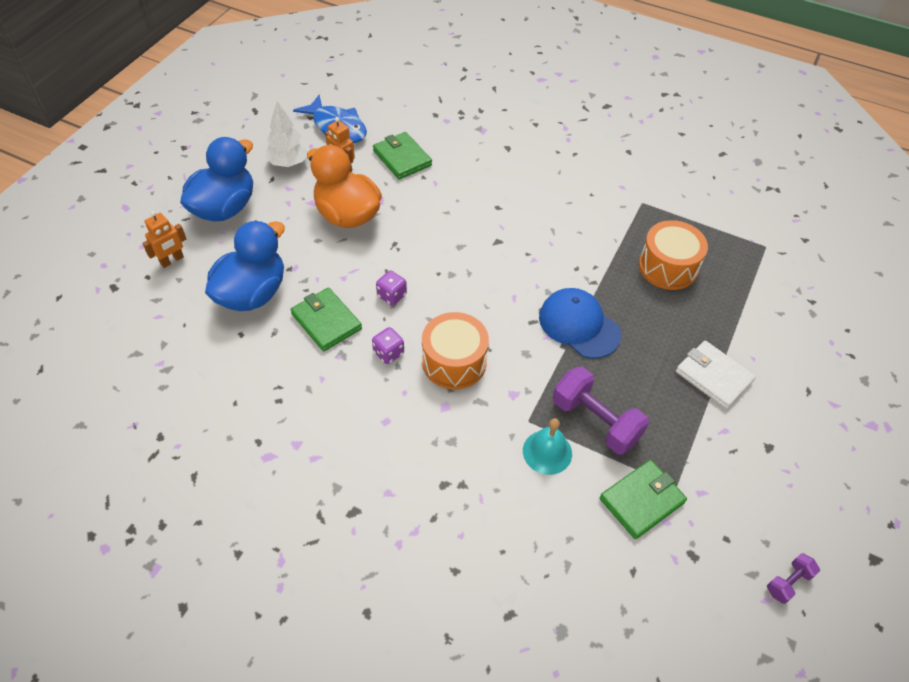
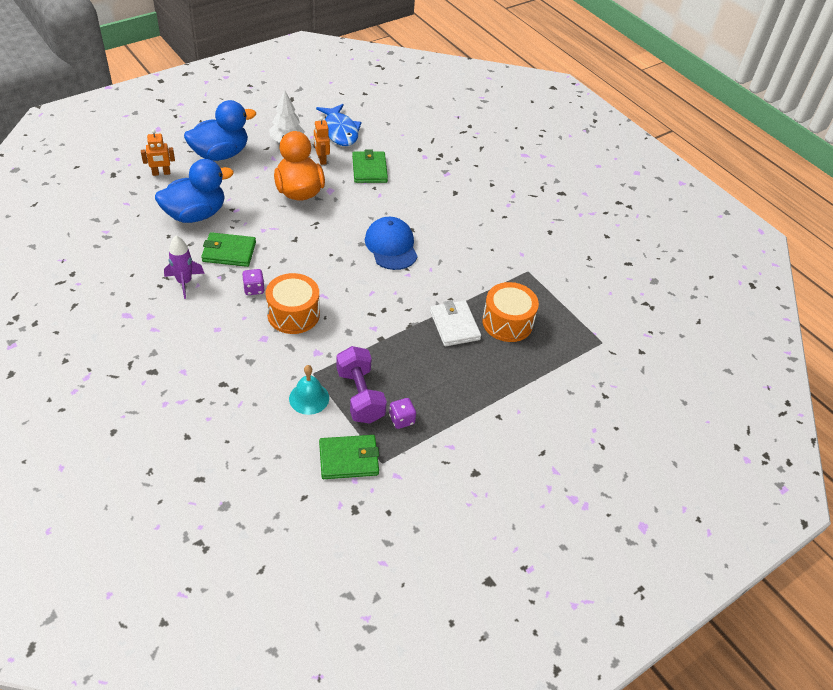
camera: 25 degrees right, 5 degrees down
green wallet [290,288,362,351] -> green wallet turned 75 degrees counterclockwise [201,232,256,267]
purple dice [376,271,407,305] -> purple dice moved to [389,398,416,429]
blue cap [539,288,621,359] -> blue cap moved to [365,217,418,270]
white wallet [676,340,756,409] -> white wallet moved to [430,300,481,346]
purple dumbbell [767,553,820,604] -> none
none -> purple rocket [164,236,205,299]

